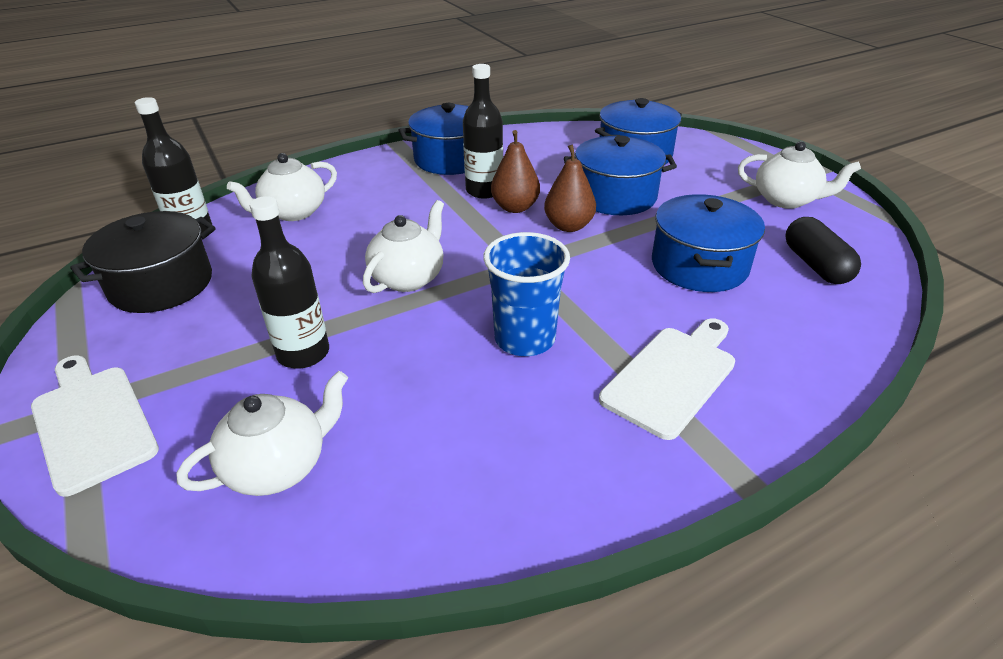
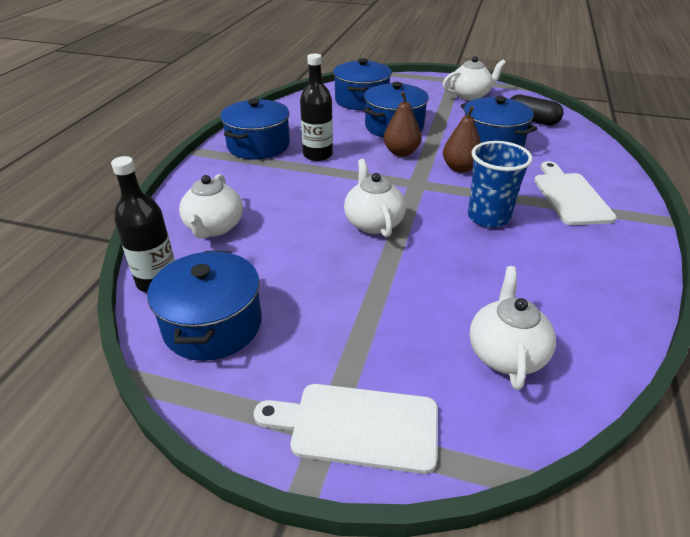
camera: 45 degrees left, 0 degrees up
black pot [70,211,216,313] -> blue pot [147,251,262,361]
black bottle [250,196,329,368] -> none
brown pear [491,130,540,213] -> brown pear moved to [443,106,481,173]

